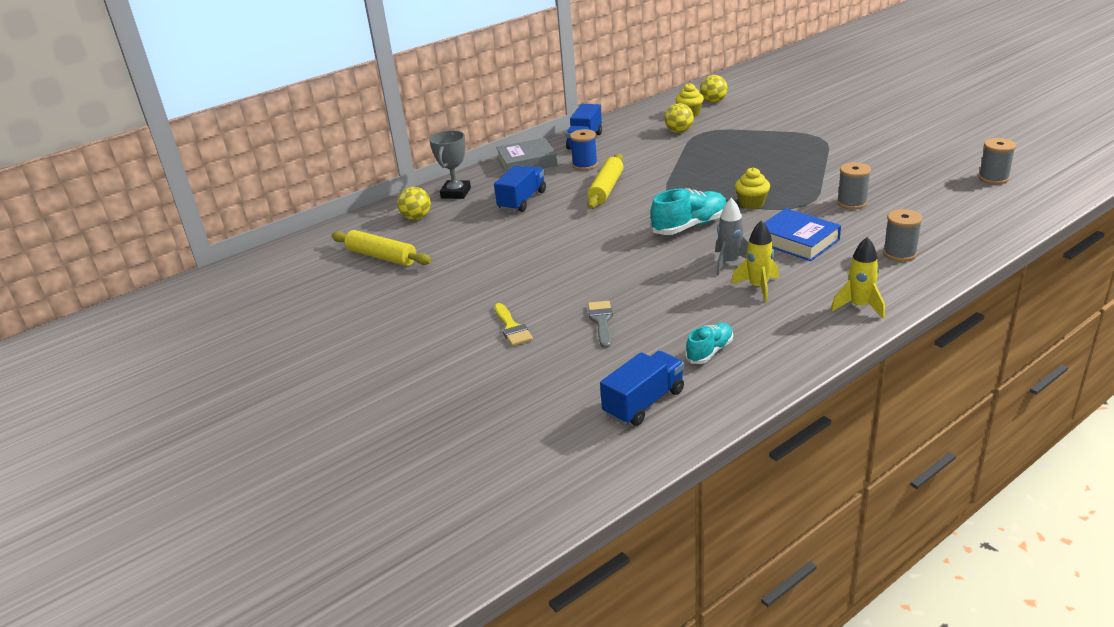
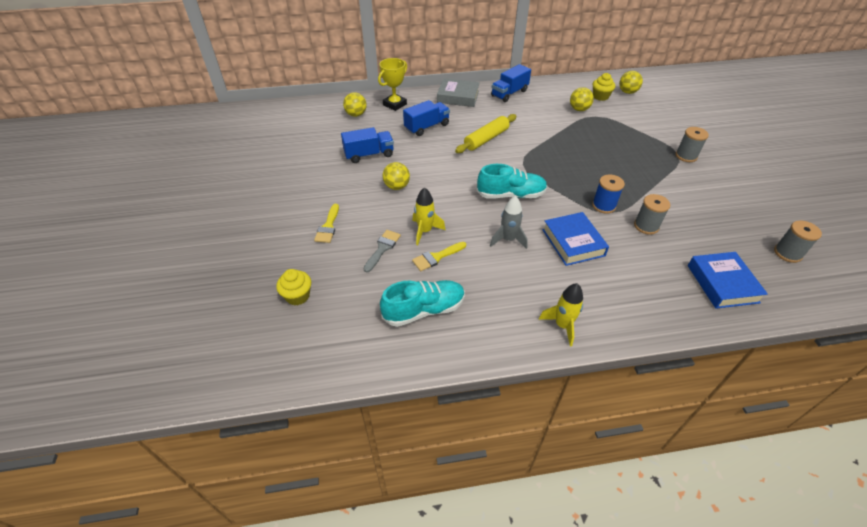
camera: 25 degrees right, 15 degrees up
yellow rolling pin [332,230,432,266] -> none
grey trophy [429,130,471,199] -> yellow trophy [378,58,407,111]
blue spool [570,129,598,170] -> blue spool moved to [592,175,625,214]
blue truck [600,351,684,426] -> blue truck moved to [341,127,394,163]
turquoise shoe [686,323,733,364] -> turquoise shoe [380,280,465,327], size x1.64
yellow rocket [731,220,779,303] -> yellow rocket moved to [413,187,445,245]
yellow cupcake [735,167,770,209] -> yellow cupcake moved to [276,269,311,305]
grey spool [883,209,922,262] -> grey spool moved to [676,127,709,162]
none -> yellow ball [382,162,410,190]
none -> yellow brush [412,242,466,271]
none -> blue book [688,252,768,309]

